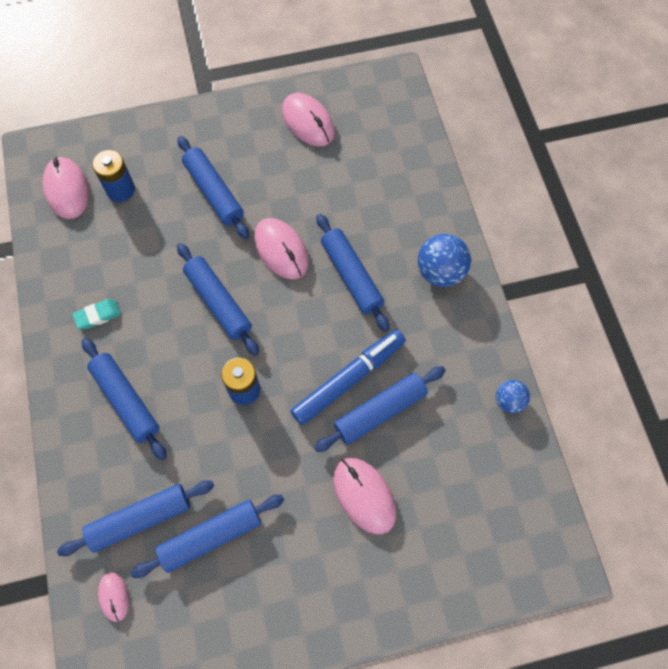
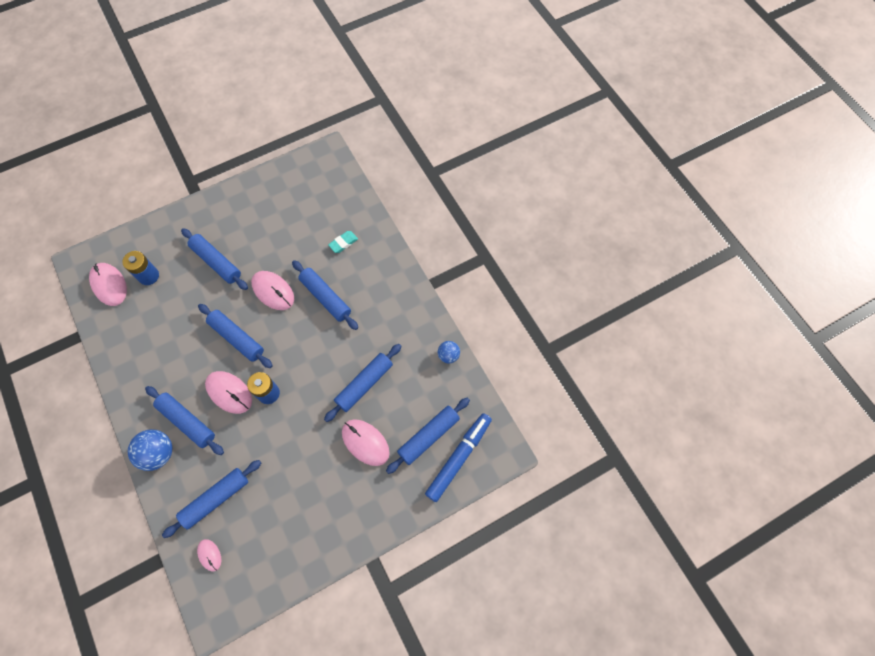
camera: 15 degrees left, 0 degrees up
turquoise eraser [72,299,121,329] -> turquoise eraser moved to [328,231,358,253]
blue rolling pin [131,495,284,578] -> blue rolling pin moved to [386,398,470,474]
pink mouse [282,93,335,146] -> pink mouse moved to [205,371,252,414]
blue marker [291,329,406,425] -> blue marker moved to [425,413,492,502]
blue ball [418,234,471,287] -> blue ball moved to [128,429,172,471]

